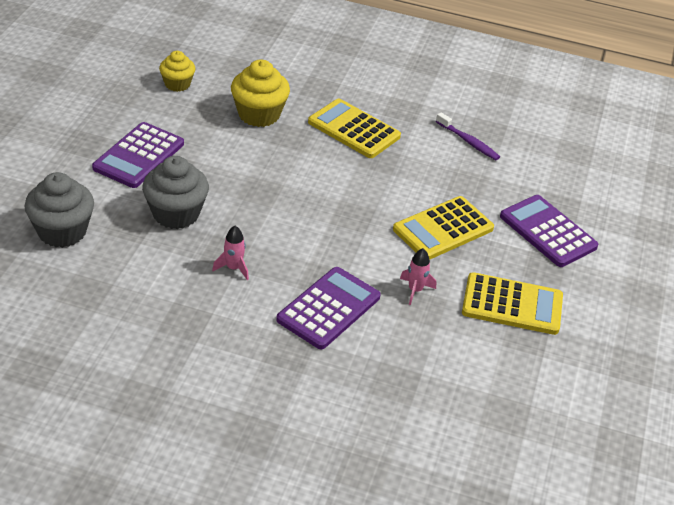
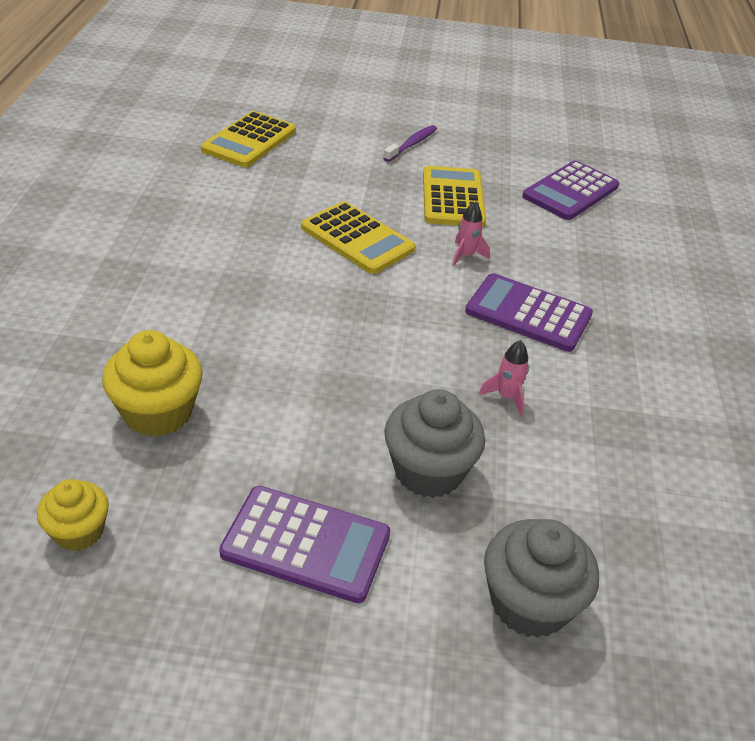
camera: 100 degrees left, 0 degrees up
yellow calculator [308,99,401,158] -> yellow calculator moved to [201,111,296,167]
purple toothbrush [436,112,500,160] -> purple toothbrush moved to [383,125,437,162]
purple calculator [500,195,598,267] -> purple calculator moved to [522,161,619,220]

